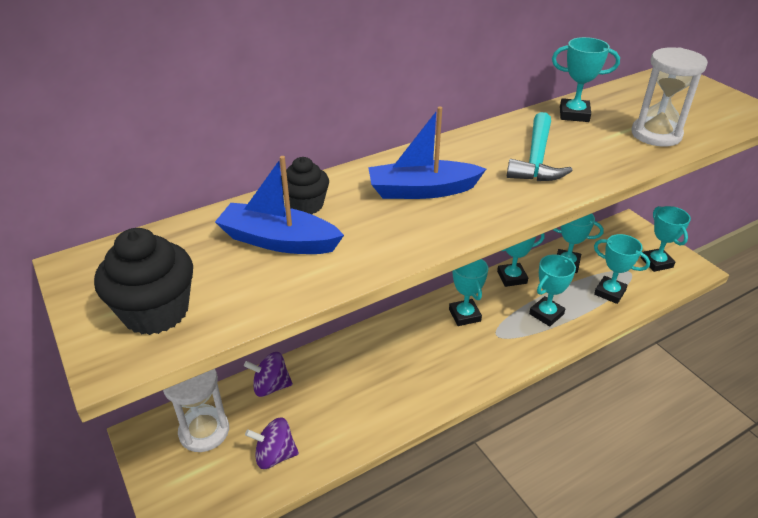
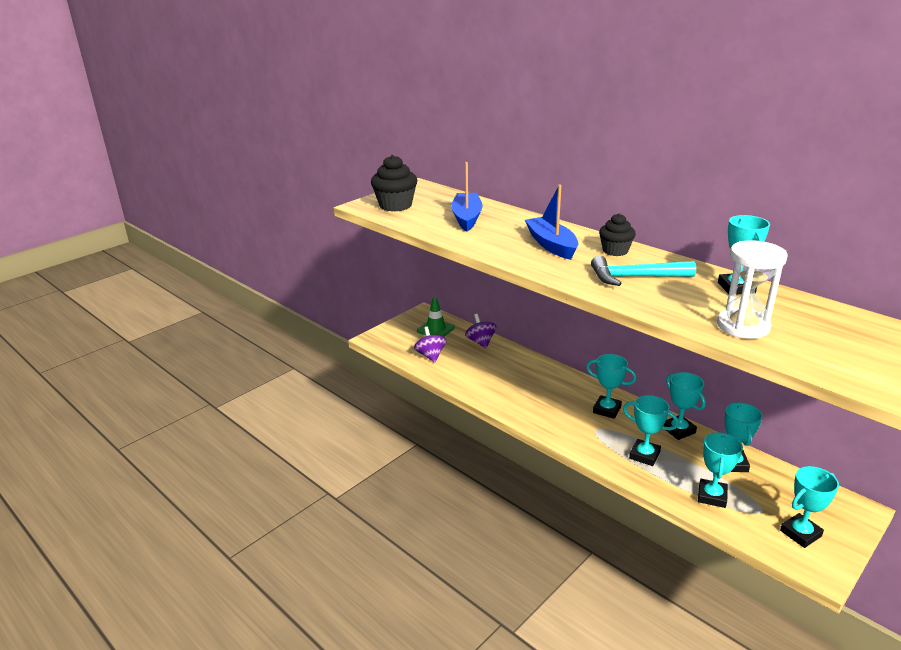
camera: 75 degrees right, 10 degrees down
white hourglass [163,369,229,452] -> green traffic cone [417,297,455,337]
black cupcake [281,157,329,214] -> black cupcake moved to [599,213,636,256]
turquoise trophy [449,259,488,326] -> turquoise trophy turned 60 degrees clockwise [586,354,637,419]

